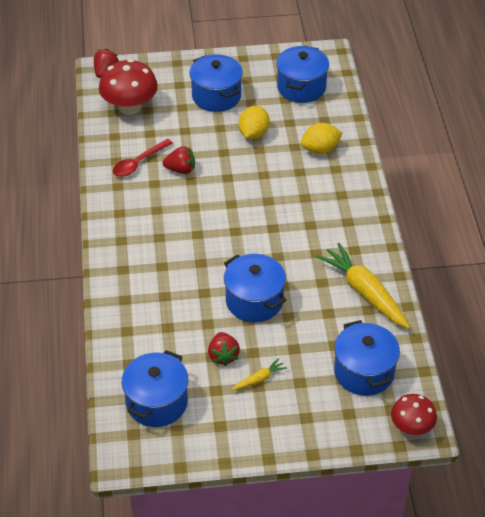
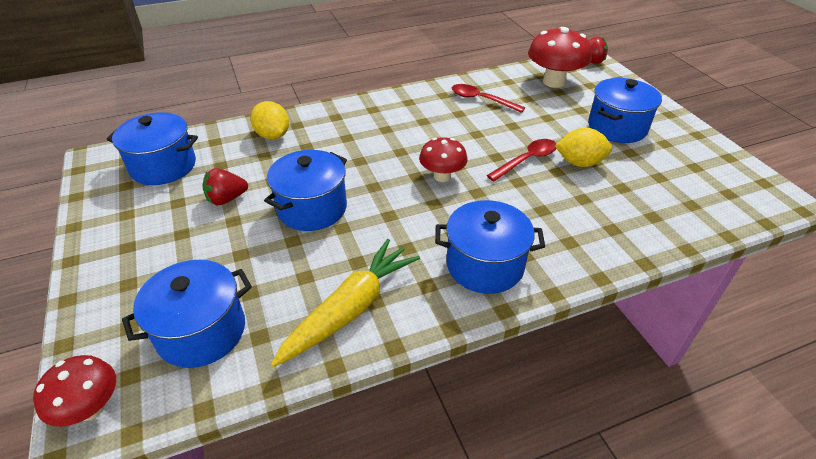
camera: 75 degrees right, 5 degrees down
red strawberry [163,146,195,174] -> none
yellow carrot [232,358,287,391] -> none
blue pot [276,46,329,103] -> blue pot moved to [435,200,545,294]
yellow lemon [301,123,342,154] -> yellow lemon moved to [250,101,289,140]
none -> red mushroom [419,137,468,182]
none -> red spoon [487,139,556,181]

